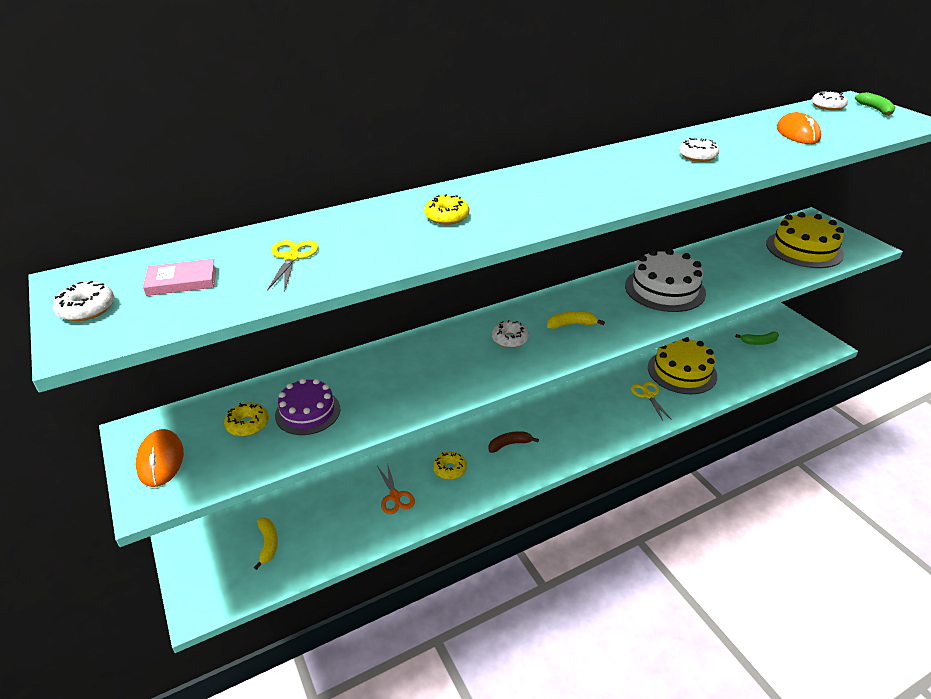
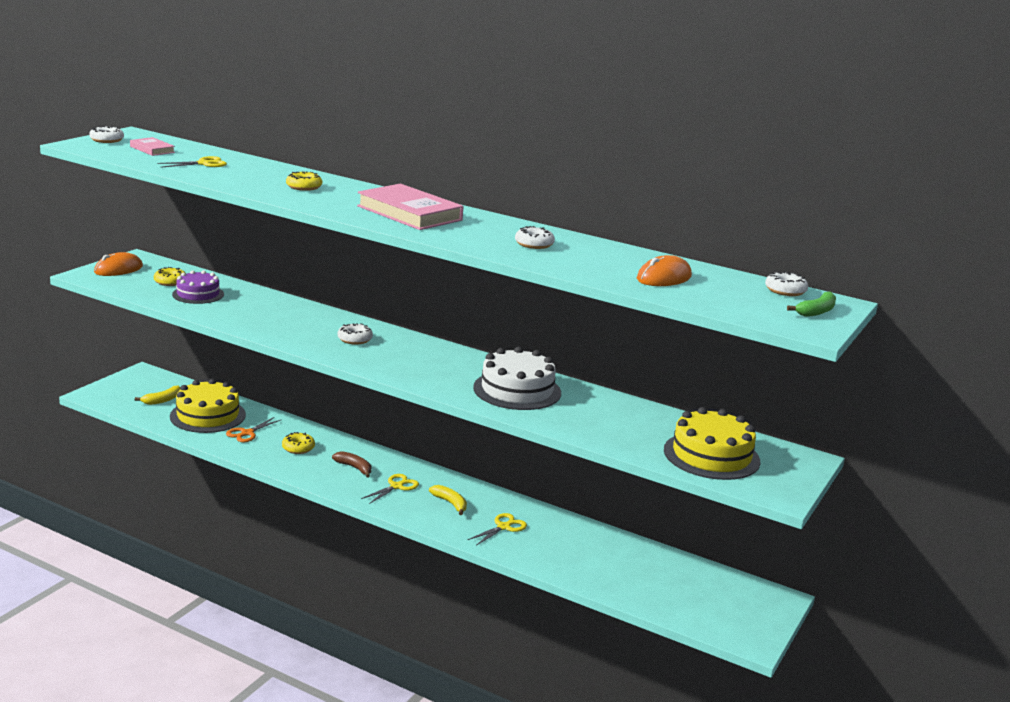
camera: 55 degrees right, 15 degrees down
yellow banana [547,311,605,329] -> yellow banana moved to [429,485,467,515]
yellow cake [648,337,717,394] -> yellow cake moved to [170,379,246,433]
green banana [735,331,779,345] -> none
none -> pink book [357,184,463,230]
none -> yellow scissors [361,474,419,504]

